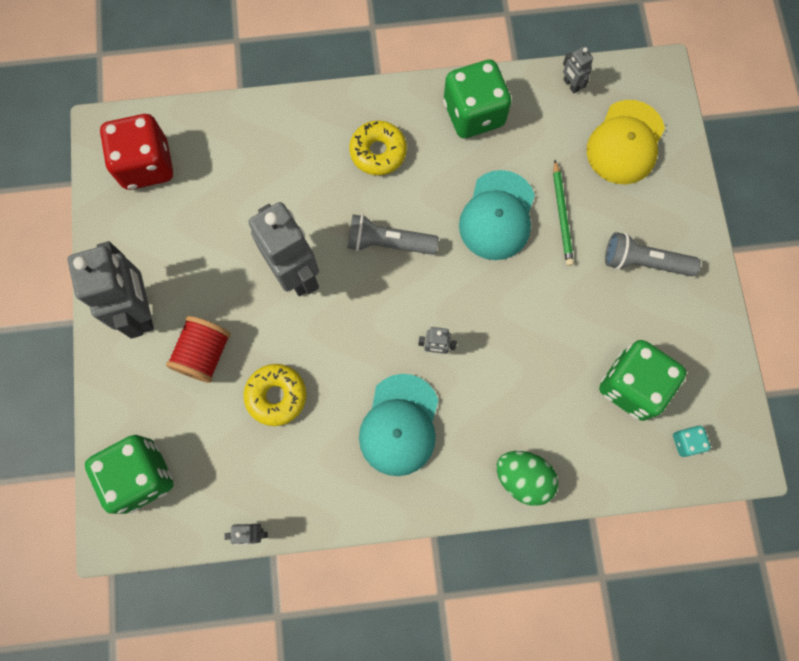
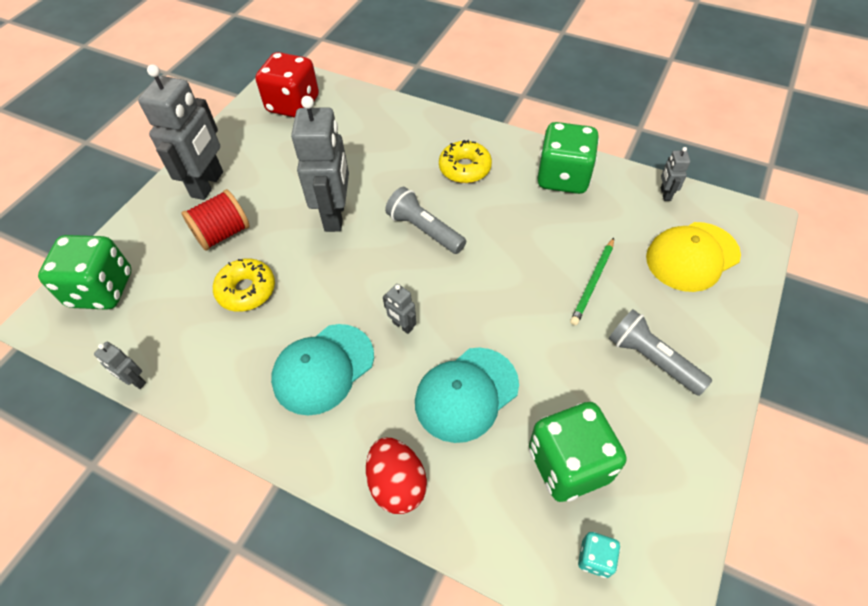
camera: 35 degrees right, 20 degrees down
turquoise cap [459,170,535,260] -> turquoise cap moved to [415,347,519,443]
green egg [496,451,558,506] -> red egg [366,437,427,514]

